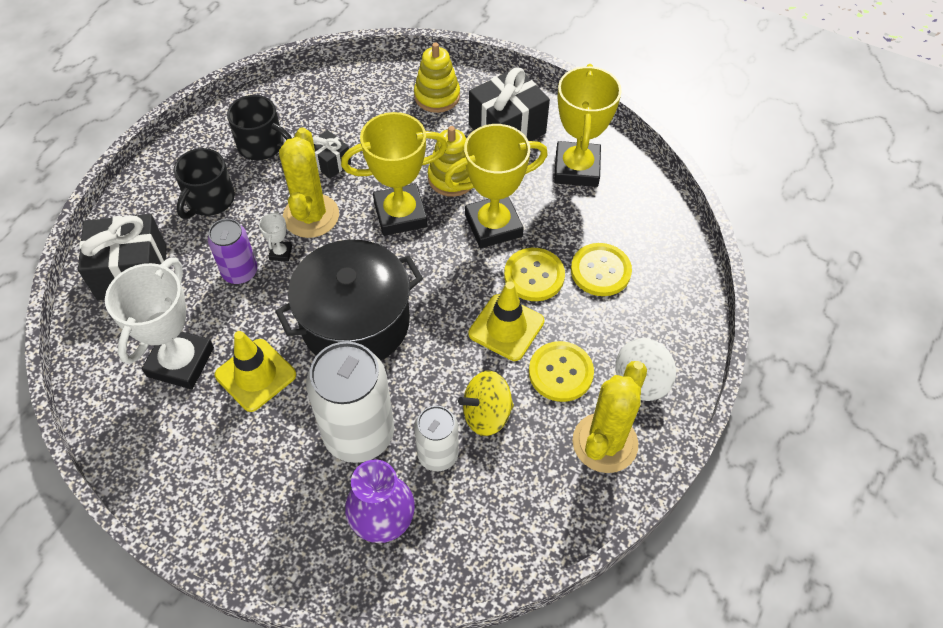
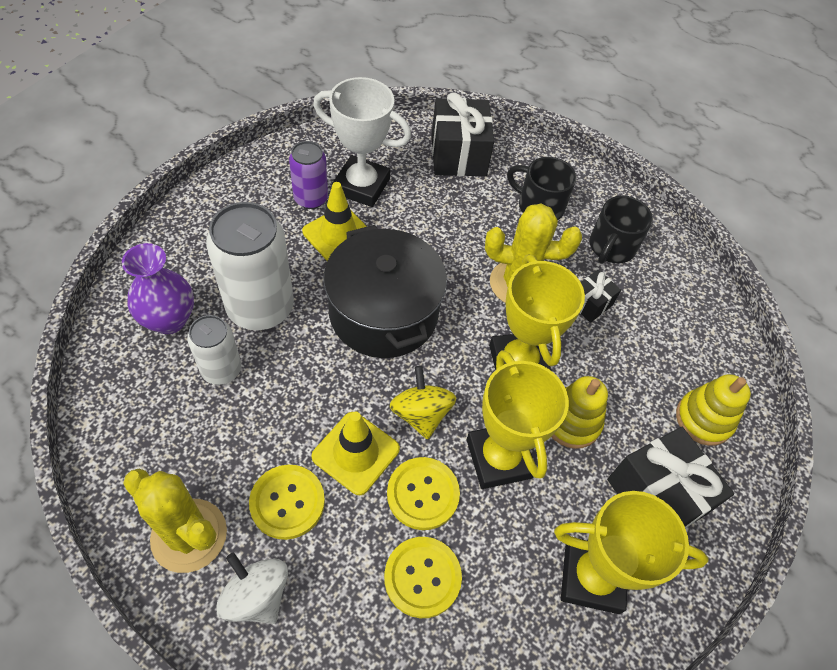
camera: 90 degrees right, 0 degrees up
purple can [208,219,257,284] -> purple can moved to [289,141,328,209]
white trophy [259,211,292,261] -> none
yellow spinning top [458,371,514,436] -> yellow spinning top moved to [389,366,456,439]

